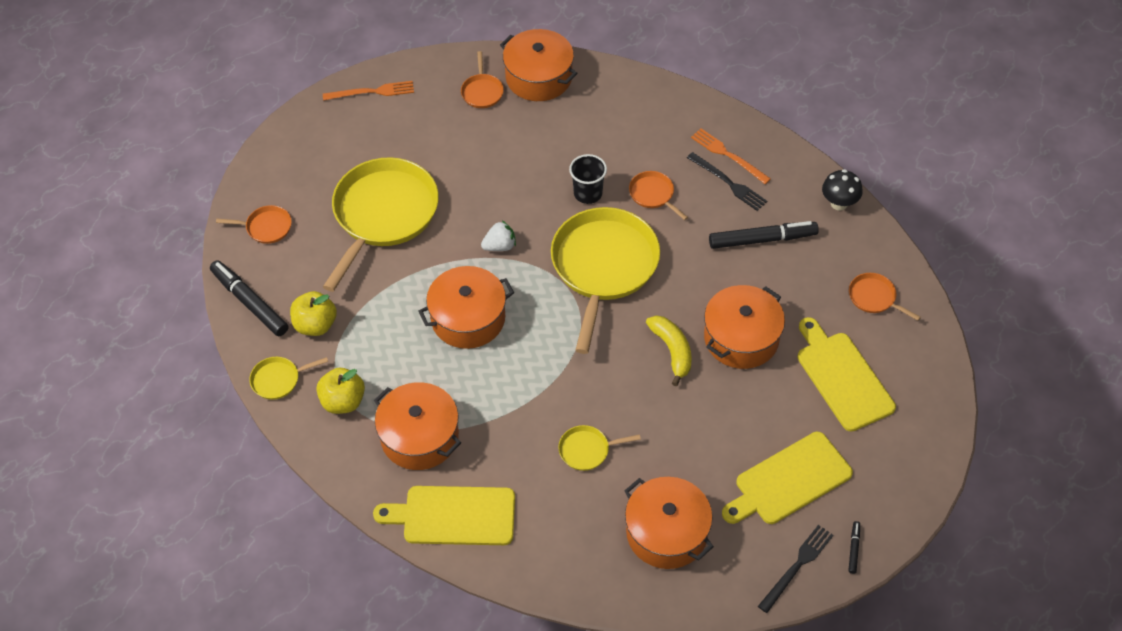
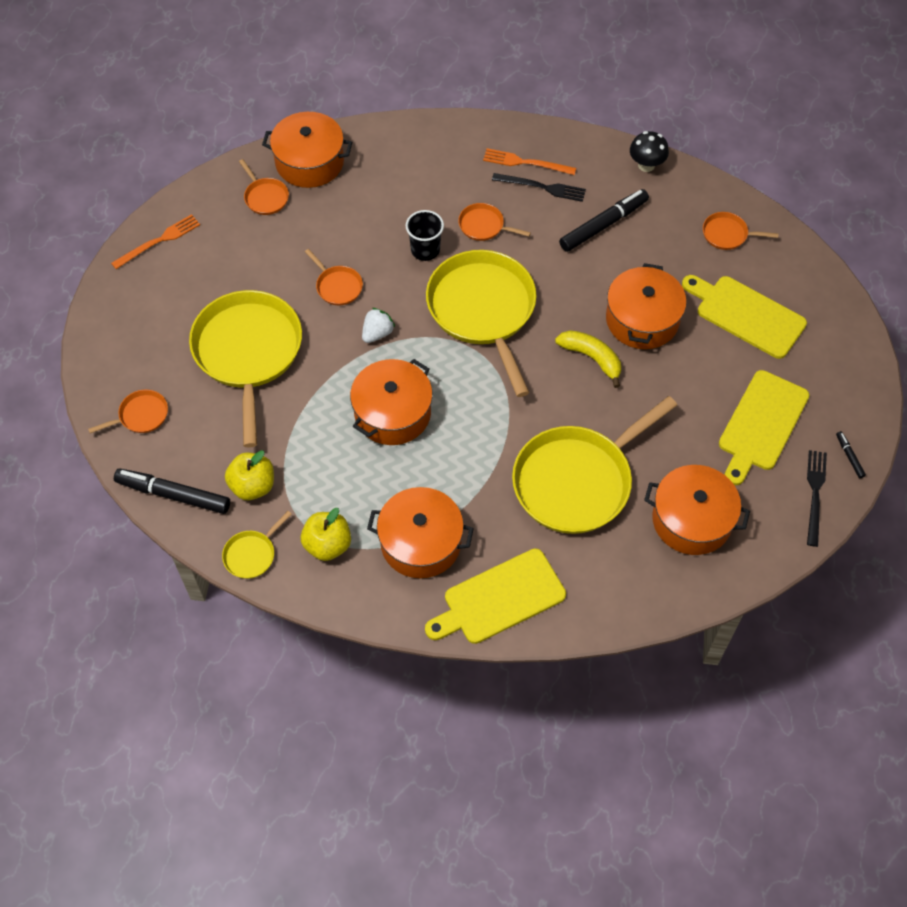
camera: 30 degrees left, 5 degrees up
yellow pan [558,425,641,471] -> yellow pan [512,396,677,534], size x2.34
none -> orange pan [305,249,363,305]

